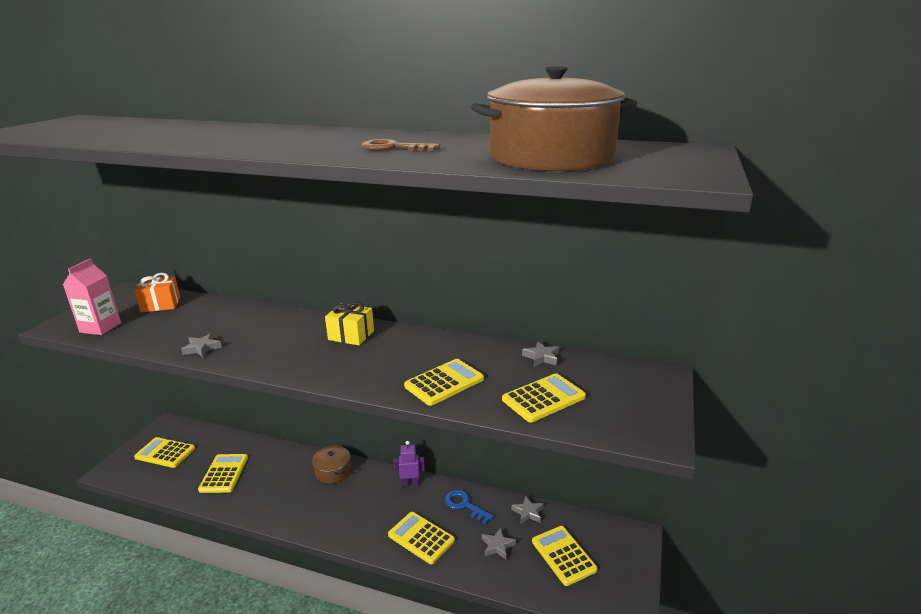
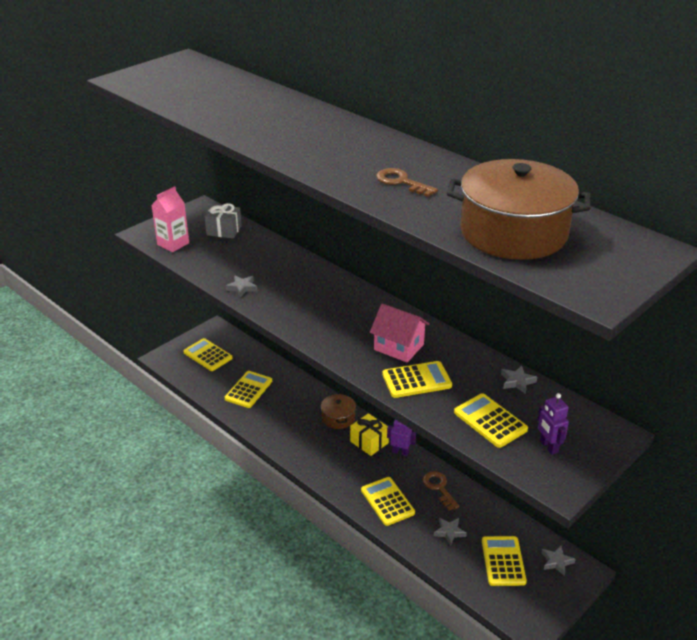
camera: 25 degrees right, 10 degrees up
orange gift [134,273,180,312] -> grey gift [204,203,242,239]
yellow gift [325,302,374,345] -> yellow gift moved to [350,413,389,456]
blue key [445,490,494,525] -> brown key [423,471,460,511]
yellow calculator [502,373,586,422] -> yellow calculator turned 120 degrees counterclockwise [454,393,528,448]
grey star [511,496,544,524] -> grey star moved to [542,546,576,576]
none -> pink house [370,303,430,363]
none -> purple robot [538,393,569,455]

